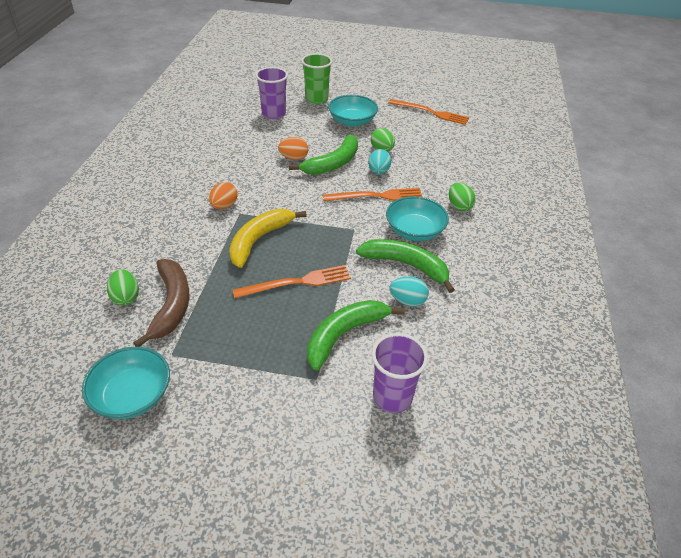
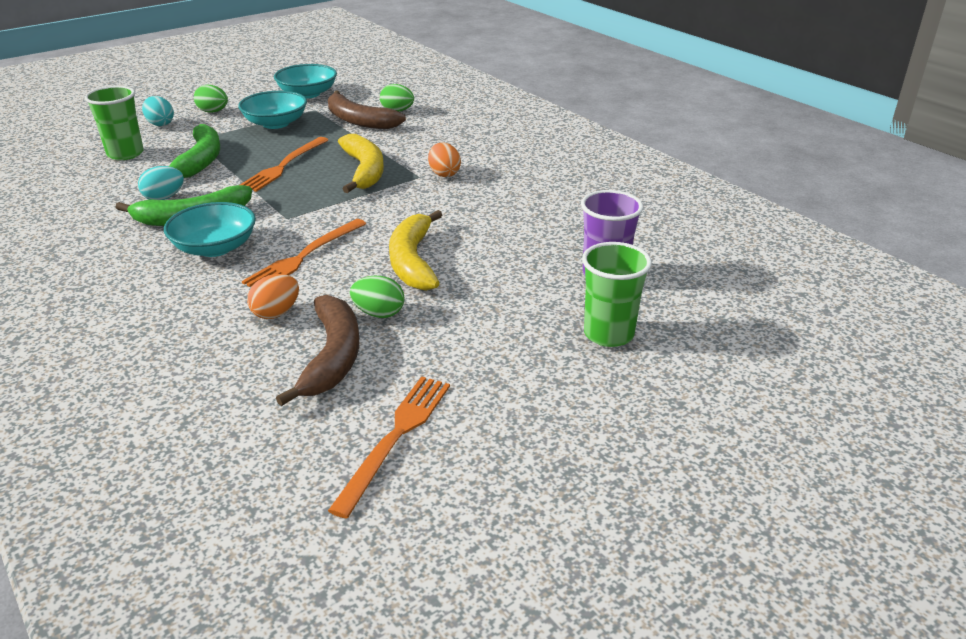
camera: 135 degrees right, 10 degrees down
orange egg [278,137,308,160] -> orange egg moved to [247,274,299,319]
green banana [289,135,358,175] -> yellow banana [389,210,442,291]
turquoise bowl [328,95,378,127] -> turquoise bowl moved to [238,91,307,129]
turquoise egg [368,149,391,174] -> turquoise egg moved to [142,96,174,126]
purple cup [372,333,428,413] -> green cup [84,86,144,160]
orange fork [388,99,469,125] -> orange fork turned 135 degrees clockwise [328,376,450,519]
green egg [449,183,476,211] -> green egg moved to [194,85,228,113]
none -> brown banana [276,295,359,406]

